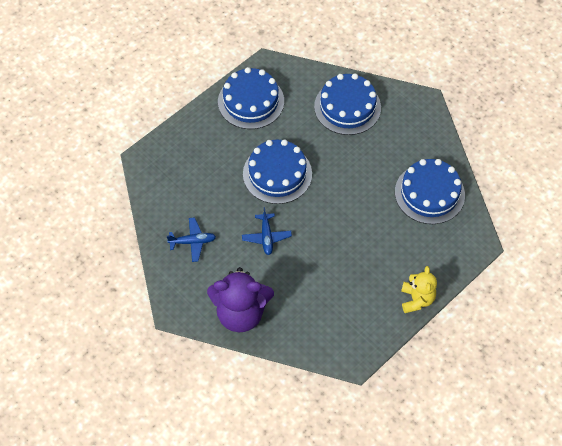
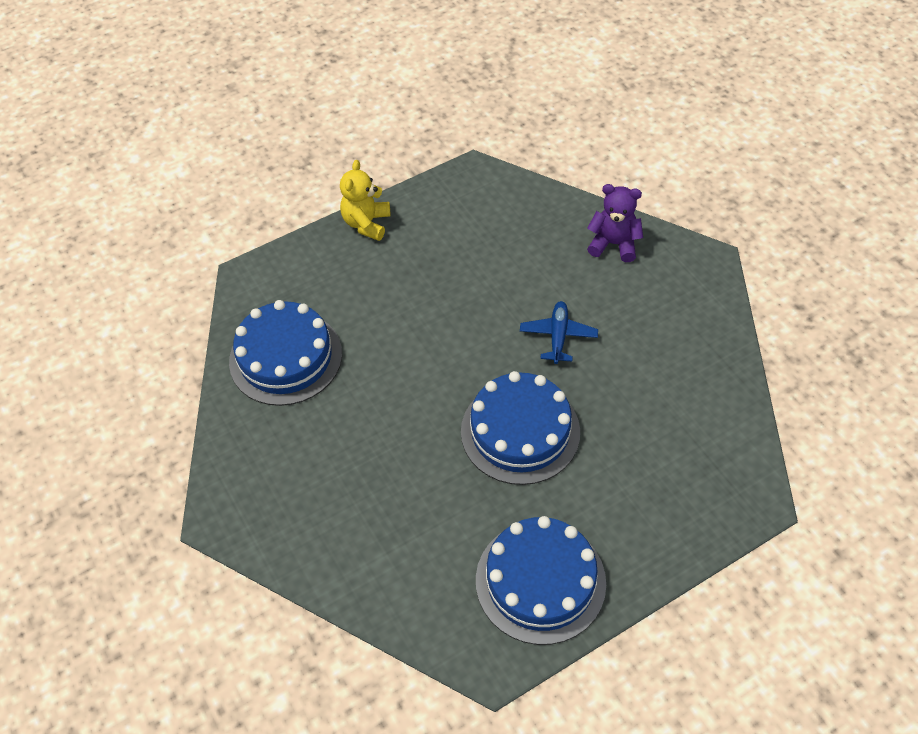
camera: 165 degrees left, 5 degrees down
blue plane [167,217,216,262] -> none
purple teddy bear [207,267,274,332] -> purple teddy bear [587,184,643,262], size x0.60
blue cake [314,73,381,135] -> none

